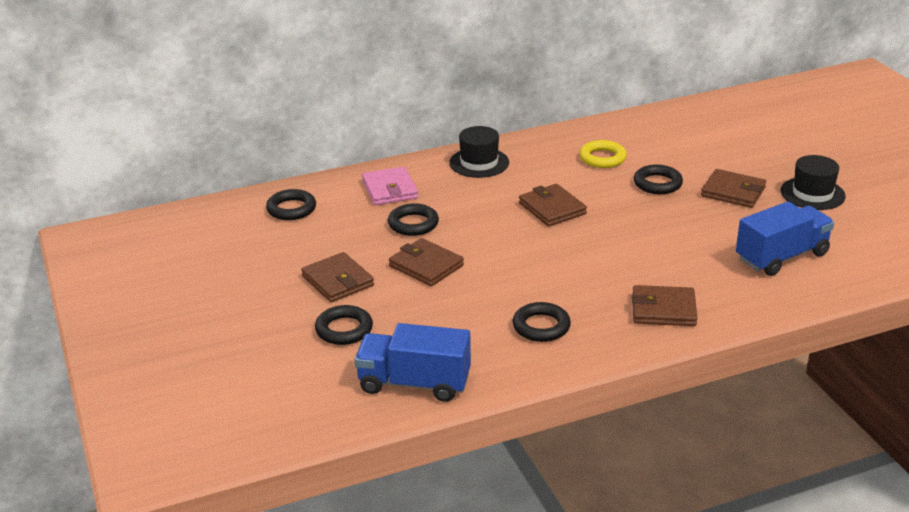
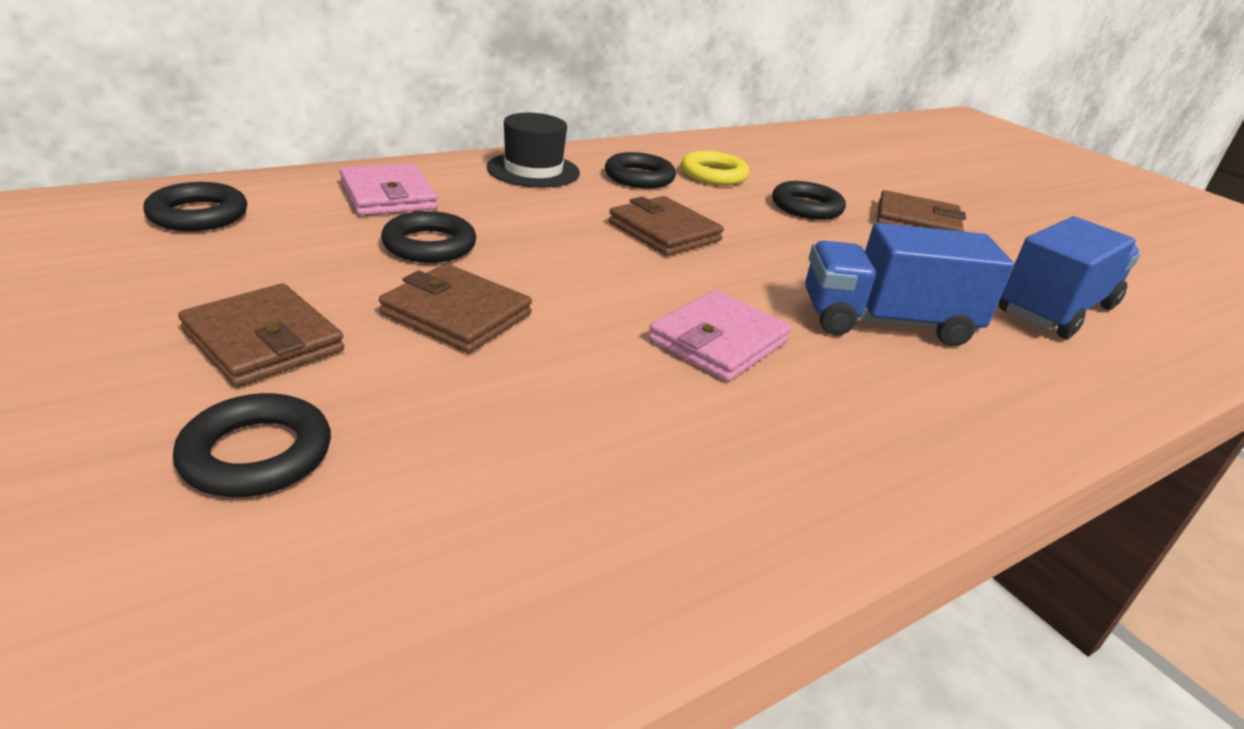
camera: 15 degrees left, 0 degrees up
blue truck [355,323,471,402] -> blue truck moved to [805,223,1014,346]
black ring [513,302,571,342] -> black ring moved to [605,152,676,189]
brown wallet [632,285,697,326] -> none
black hat [780,155,846,210] -> none
none -> pink wallet [648,290,792,382]

